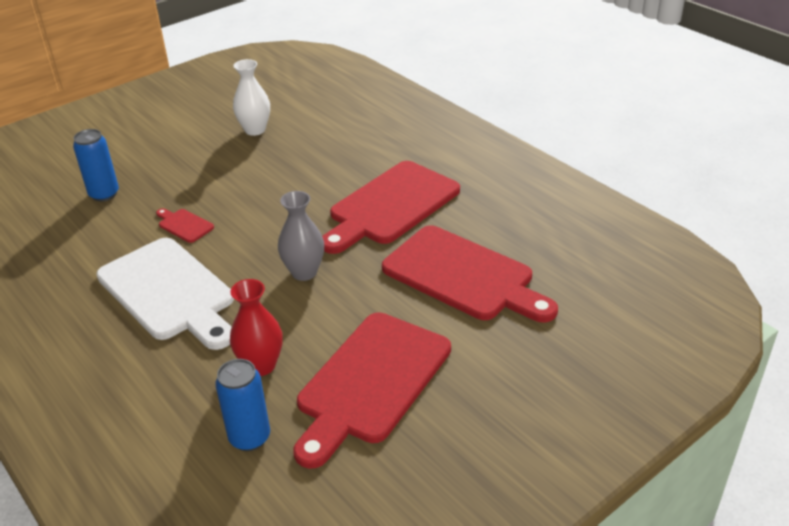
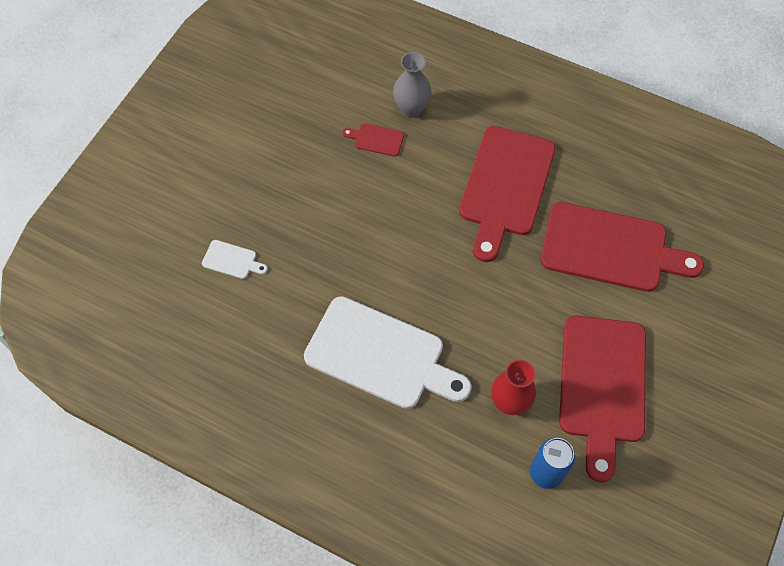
camera: 25 degrees left, 25 degrees up
blue can [73,129,119,202] -> white cutting board [202,240,268,279]
red cutting board [156,208,214,243] -> red cutting board moved to [342,123,404,157]
white vase [233,59,270,136] -> none
grey vase [278,191,324,281] -> grey vase moved to [393,52,431,118]

